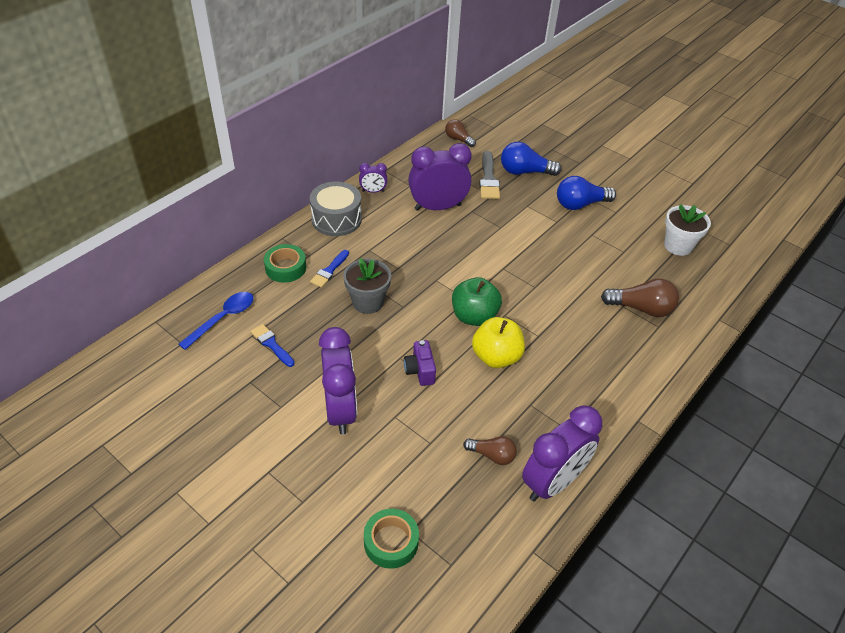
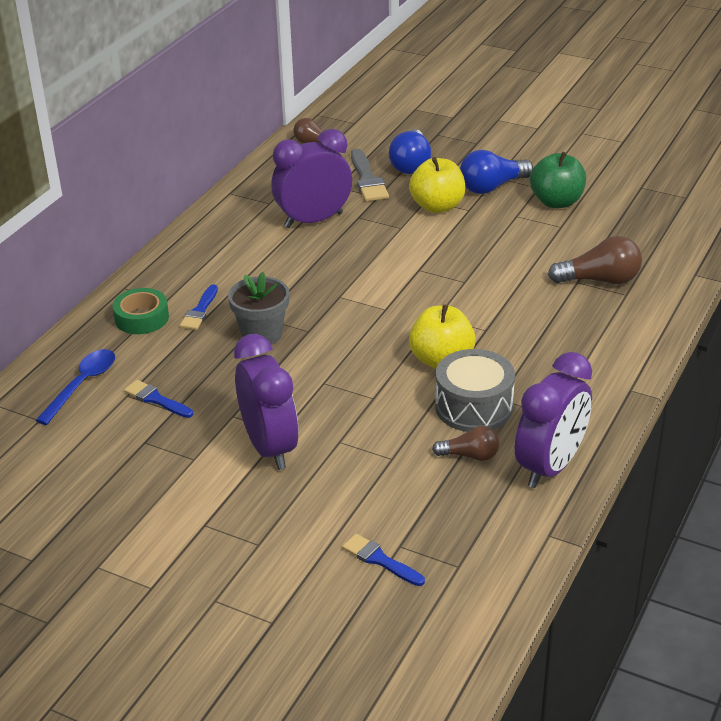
camera: 10 degrees left, 10 degrees down
grey drum [310,181,362,236] -> grey drum moved to [435,349,515,432]
purple clock [359,163,387,193] -> none
green tape [364,509,419,569] -> blue brush [342,534,425,586]
purple camera [404,340,436,386] -> none
green apple [452,277,502,326] -> green apple moved to [530,152,586,208]
blue light bulb [501,142,561,176] -> blue light bulb turned 75 degrees counterclockwise [389,129,431,174]
white flower pot [664,204,711,256] -> none
none -> yellow apple [409,157,465,213]

